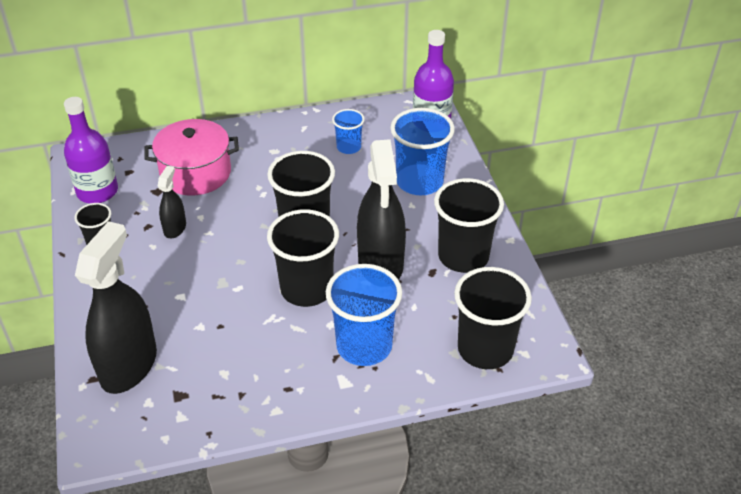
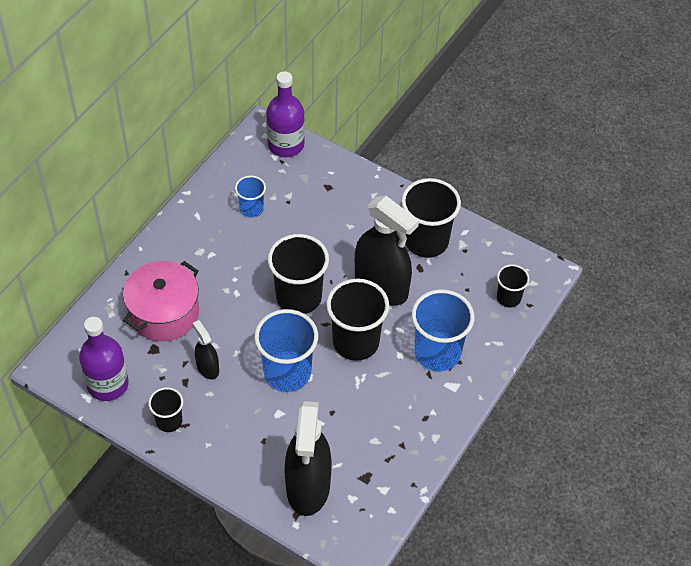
camera: 45 degrees left, 10 degrees up
black spray bottle [75,221,157,394] -> black spray bottle turned 150 degrees counterclockwise [285,401,332,516]
blue cup [391,108,455,195] -> blue cup moved to [254,309,318,392]
black cup [454,267,532,369] -> black cup [497,264,529,308], size x0.54

